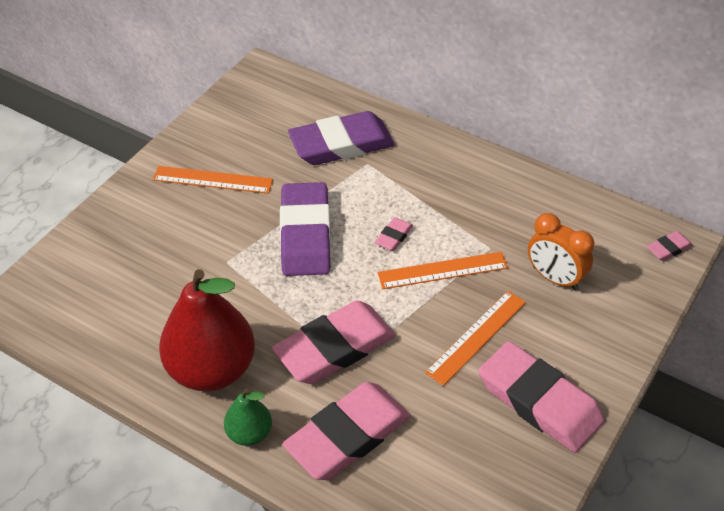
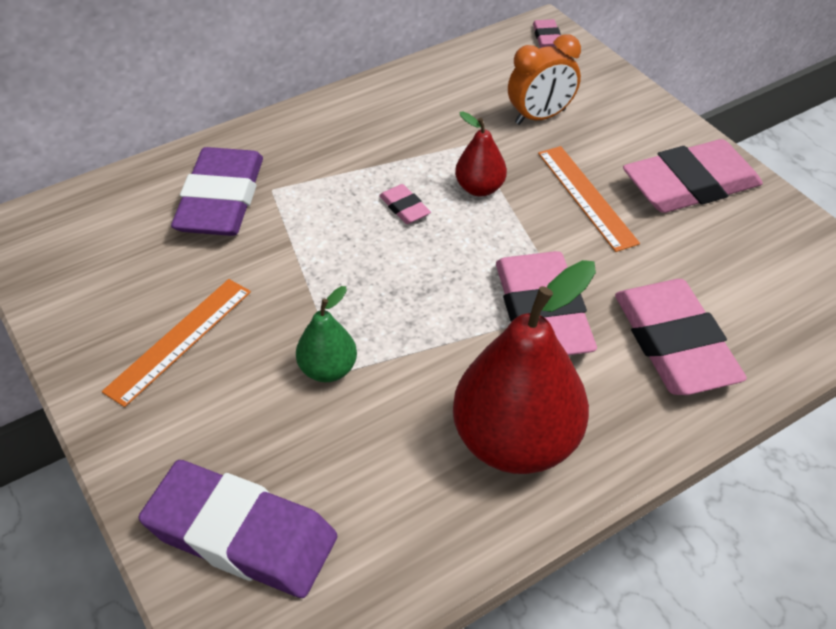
camera: 65 degrees left, 0 degrees up
green pear [224,389,272,446] -> green pear moved to [296,286,357,382]
purple eraser [280,182,331,276] -> purple eraser moved to [139,460,337,598]
orange ruler [378,252,508,289] -> red pear [455,111,507,196]

